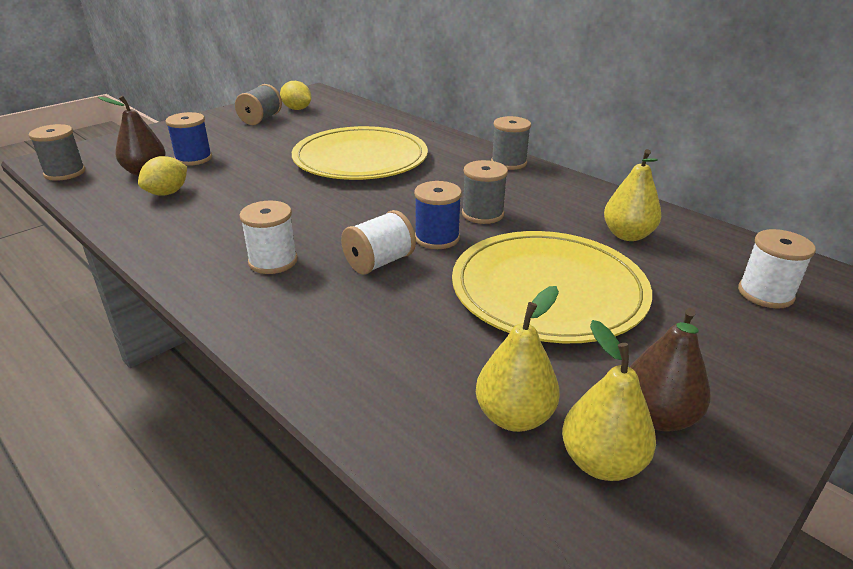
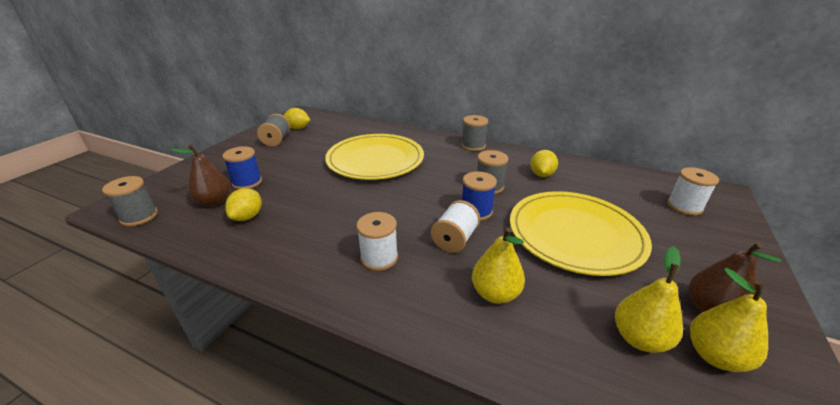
camera: 20 degrees left, 0 degrees up
yellow pear [604,149,661,241] -> yellow pear moved to [472,227,525,304]
none -> yellow lemon [531,150,558,177]

